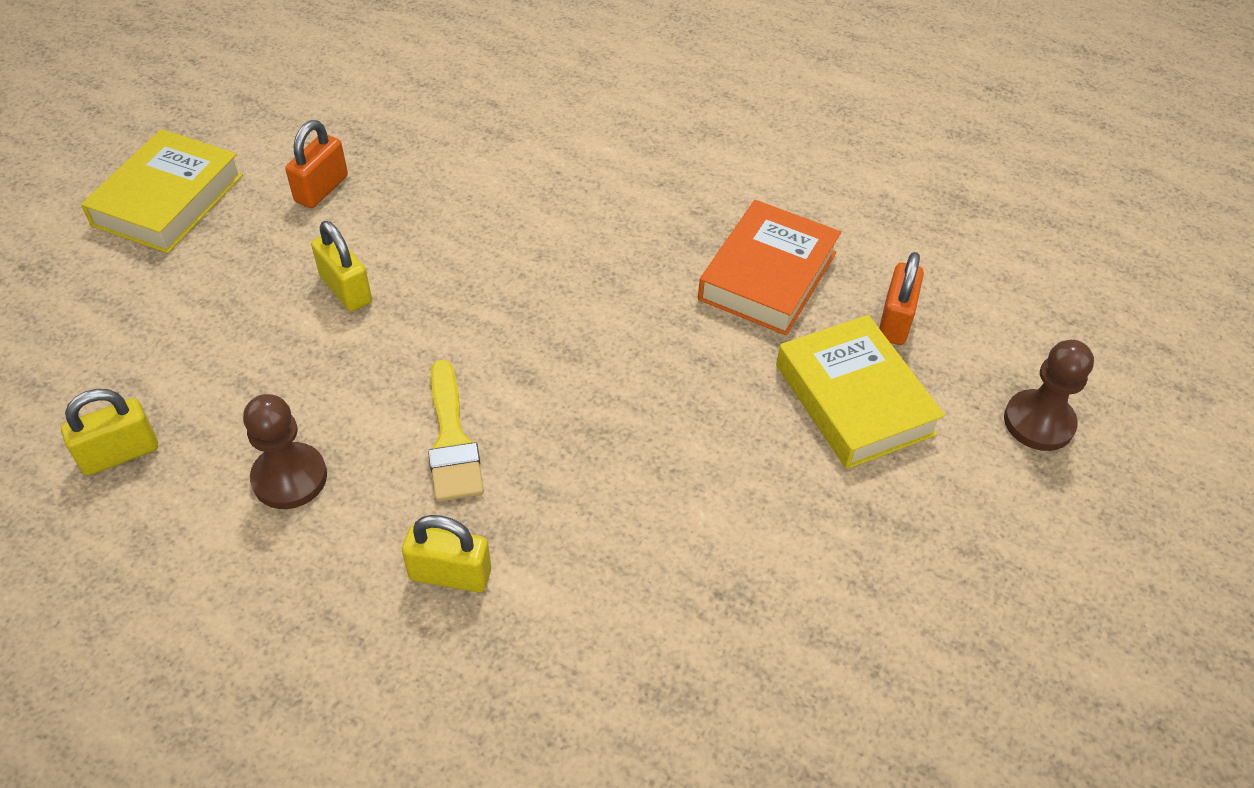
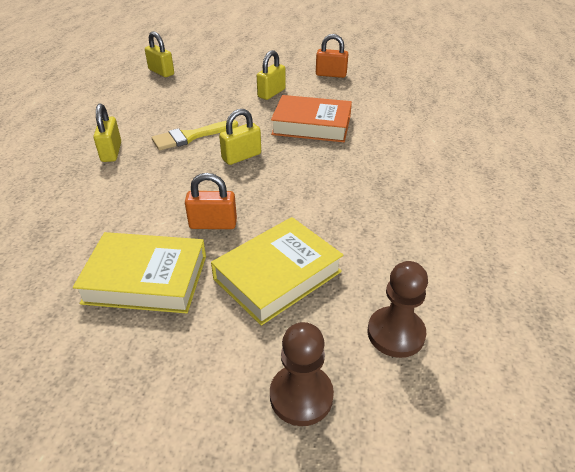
camera: 75 degrees right, 10 degrees down
yellow book [81,129,243,253] -> yellow book moved to [73,232,206,314]
brown pawn [243,394,327,509] -> brown pawn moved to [367,261,428,358]
orange book [698,200,841,335] -> orange book moved to [271,95,352,142]
orange padlock [879,252,924,345] -> orange padlock moved to [185,173,237,229]
none -> yellow padlock [219,109,261,165]

